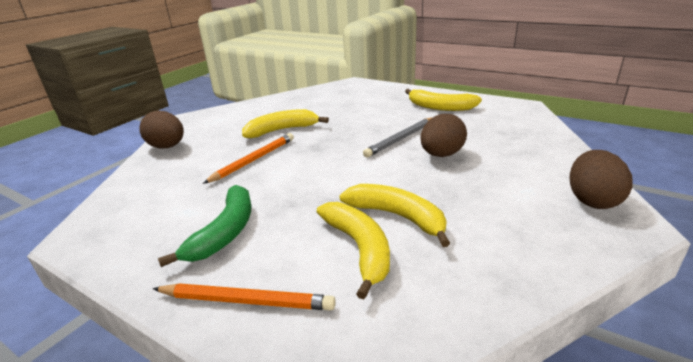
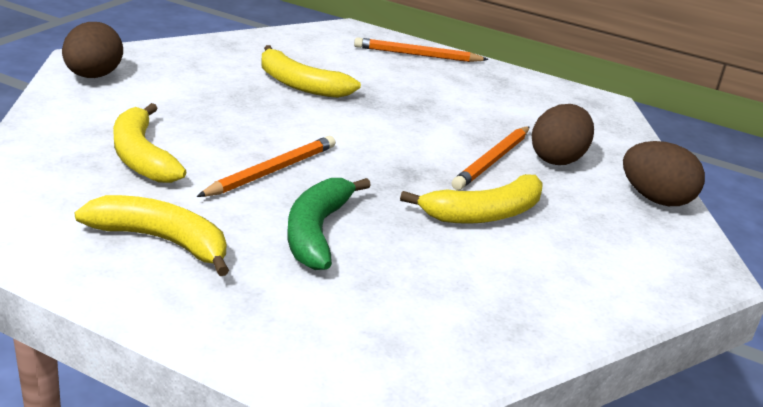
camera: 170 degrees right, 0 degrees up
green banana [158,185,251,267] -> green banana moved to [288,178,371,270]
yellow banana [317,202,390,299] -> yellow banana moved to [113,103,186,183]
grey pencil [363,117,433,157] -> orange pencil [197,136,336,197]
brown egg [420,114,467,157] -> brown egg moved to [532,104,594,165]

